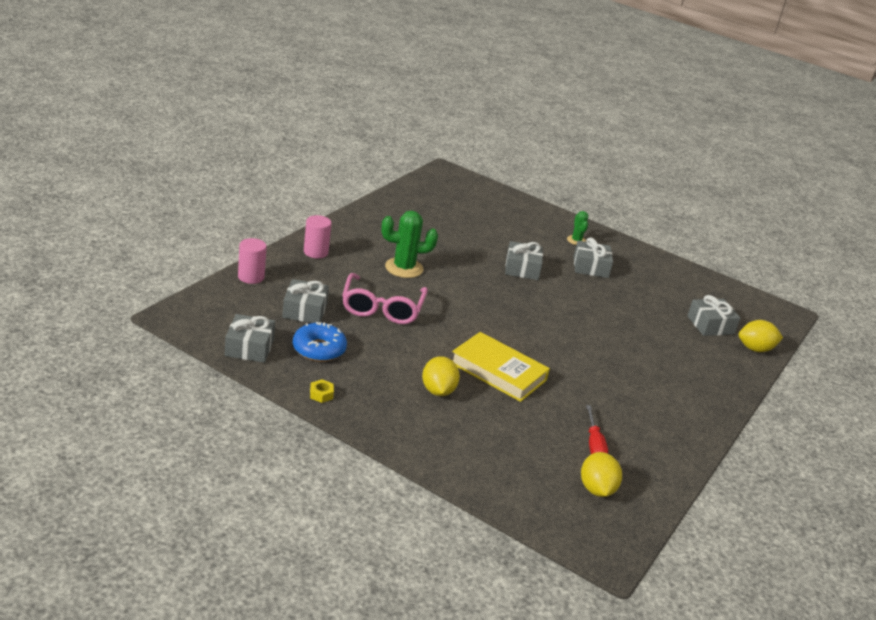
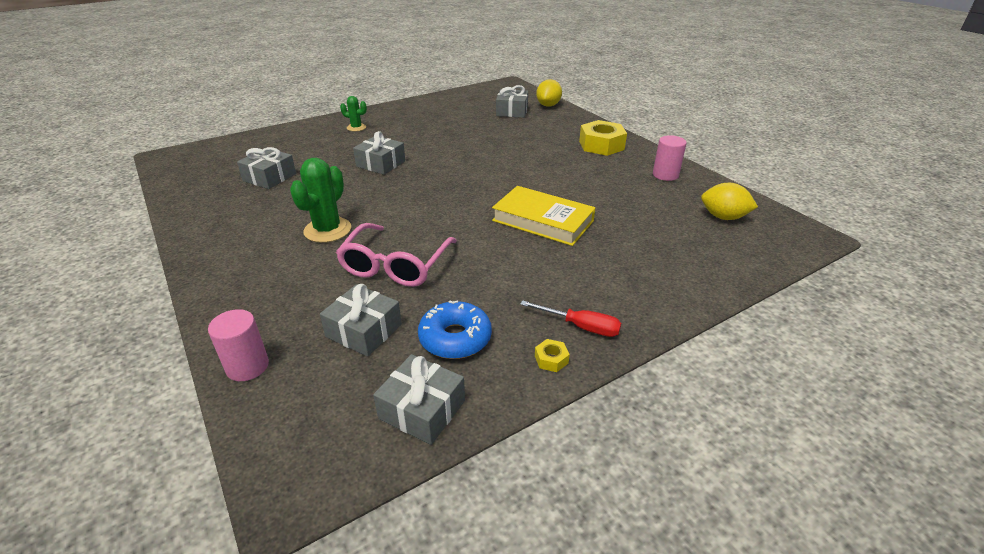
camera: 60 degrees left, 5 degrees up
pink cylinder [304,215,332,258] -> pink cylinder moved to [653,135,687,181]
pink glasses [342,273,428,324] -> pink glasses turned 75 degrees clockwise [336,223,457,287]
yellow lemon [422,356,460,396] -> none
yellow book [452,332,550,402] -> yellow book turned 60 degrees clockwise [492,186,596,246]
grey gift [574,238,613,278] -> grey gift moved to [237,147,296,189]
red screwdriver [586,405,608,454] -> red screwdriver moved to [520,300,621,337]
none -> yellow nut [579,120,627,156]

